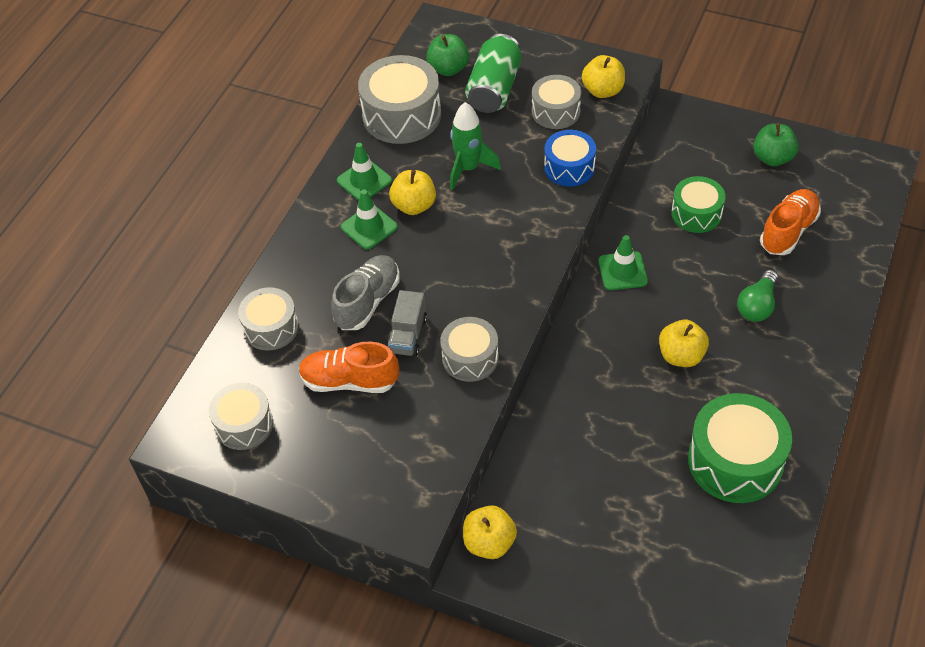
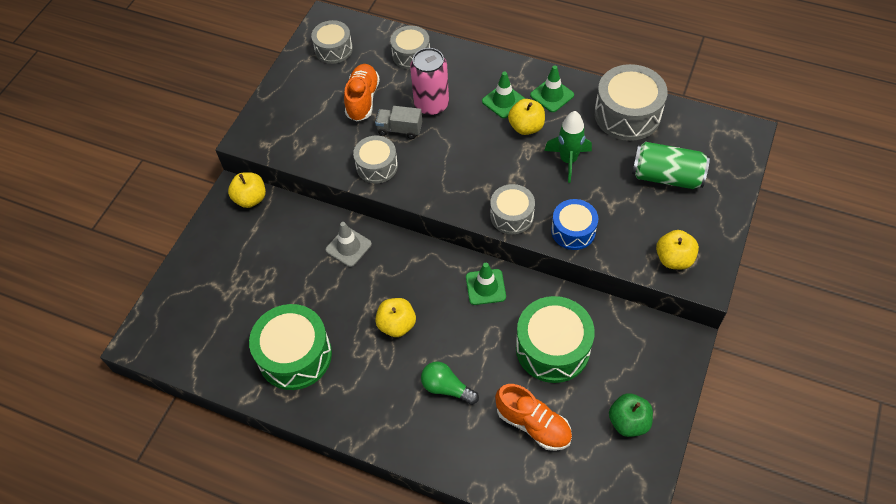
camera: 90 degrees right, 5 degrees up
grey shoe [331,255,400,330] -> pink can [410,48,449,116]
green apple [426,34,469,76] -> none
grey drum [532,75,581,129] -> grey drum moved to [490,184,535,234]
green drum [671,176,725,233] -> green drum [516,296,595,383], size x1.62
none -> grey traffic cone [326,222,372,267]

